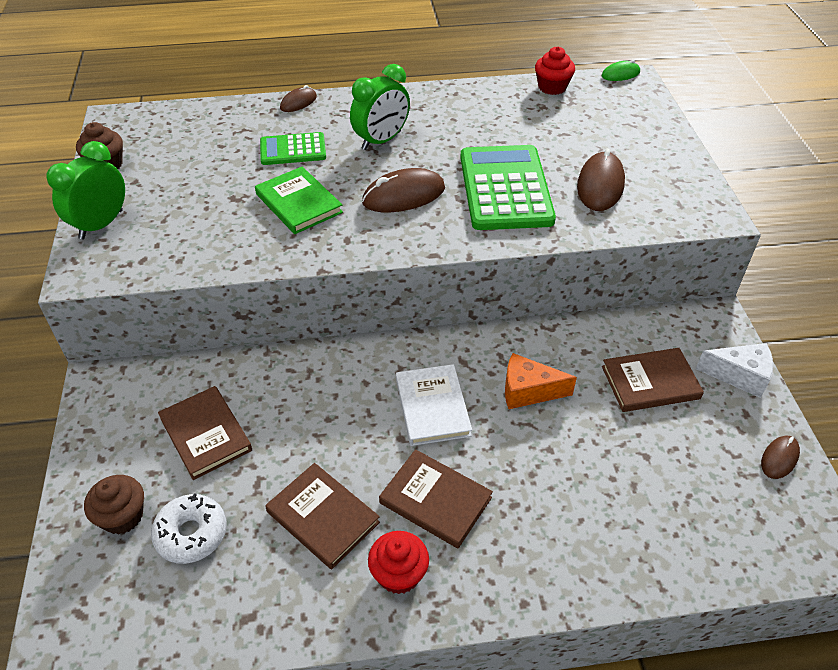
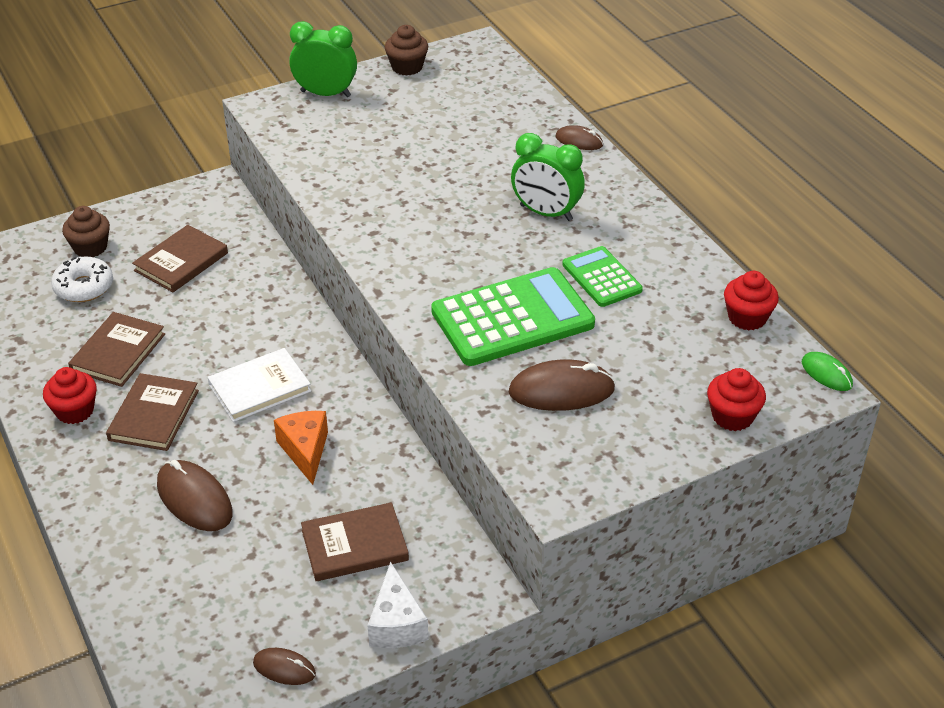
camera: 70 degrees right, 5 degrees down
green book [255,167,343,234] -> none
green calculator [260,132,326,165] -> green calculator moved to [562,246,643,307]
brown mouse [362,168,445,212] -> brown mouse moved to [157,460,233,531]
brown book [602,348,704,412] -> brown book turned 75 degrees counterclockwise [301,502,409,581]
none -> red cupcake [707,368,766,431]

